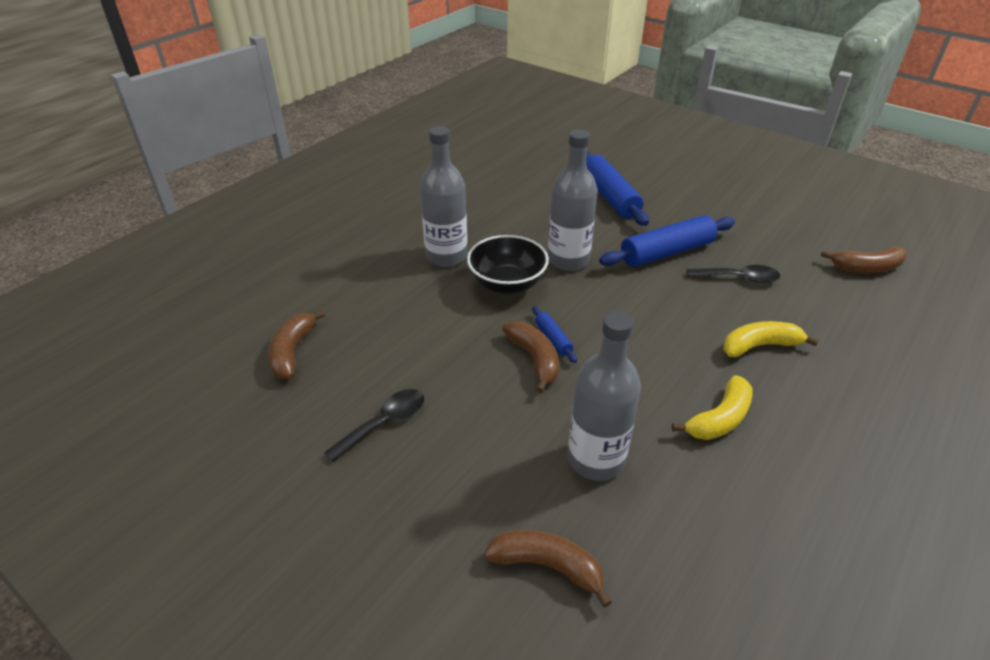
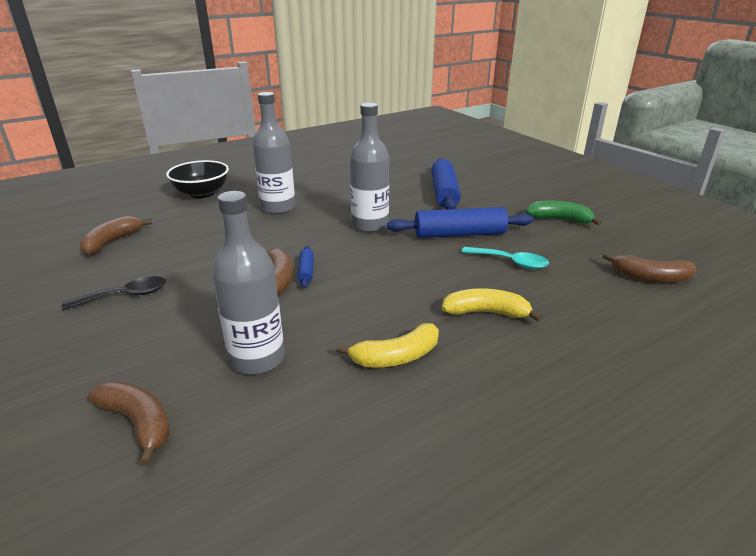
camera: 20 degrees right, 10 degrees down
black bowl [467,235,549,294] -> black bowl moved to [166,160,229,198]
black spoon [686,265,780,283] -> turquoise spoon [462,247,549,269]
none -> green banana [526,200,602,225]

